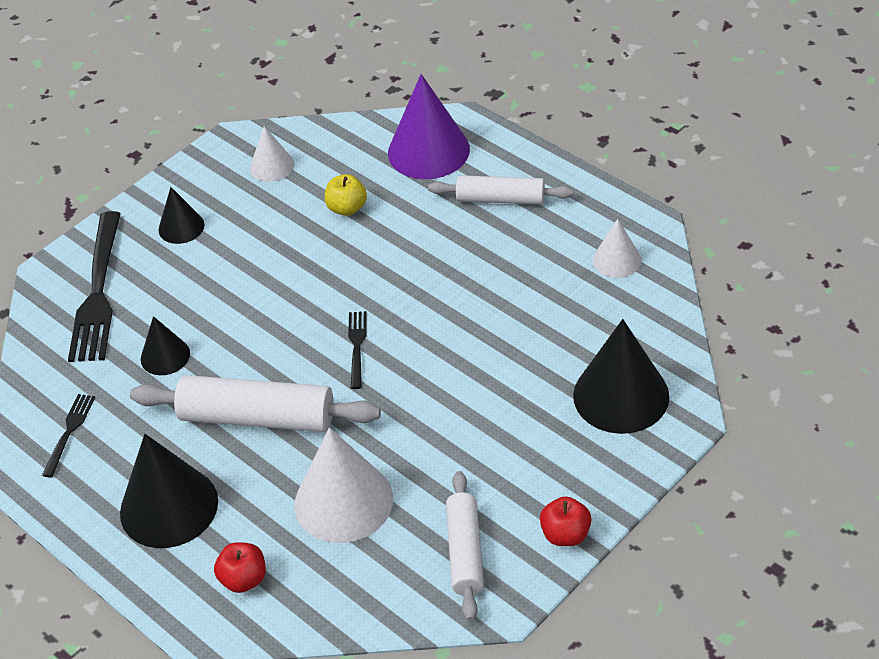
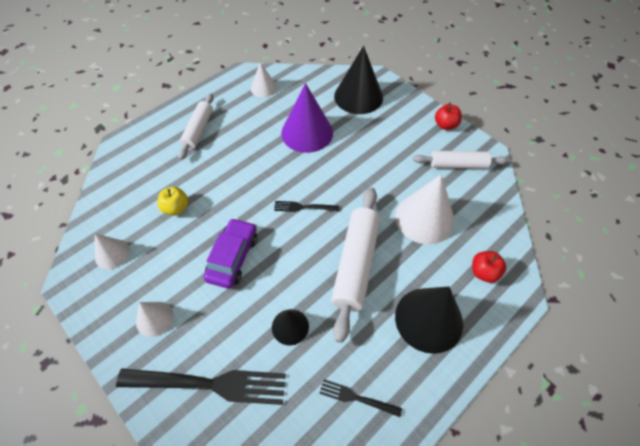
camera: 90 degrees left, 10 degrees up
black cone [158,187,205,244] -> white cone [136,302,174,337]
purple cone [388,74,470,179] -> purple cone moved to [281,83,333,153]
none -> purple car [204,218,257,289]

